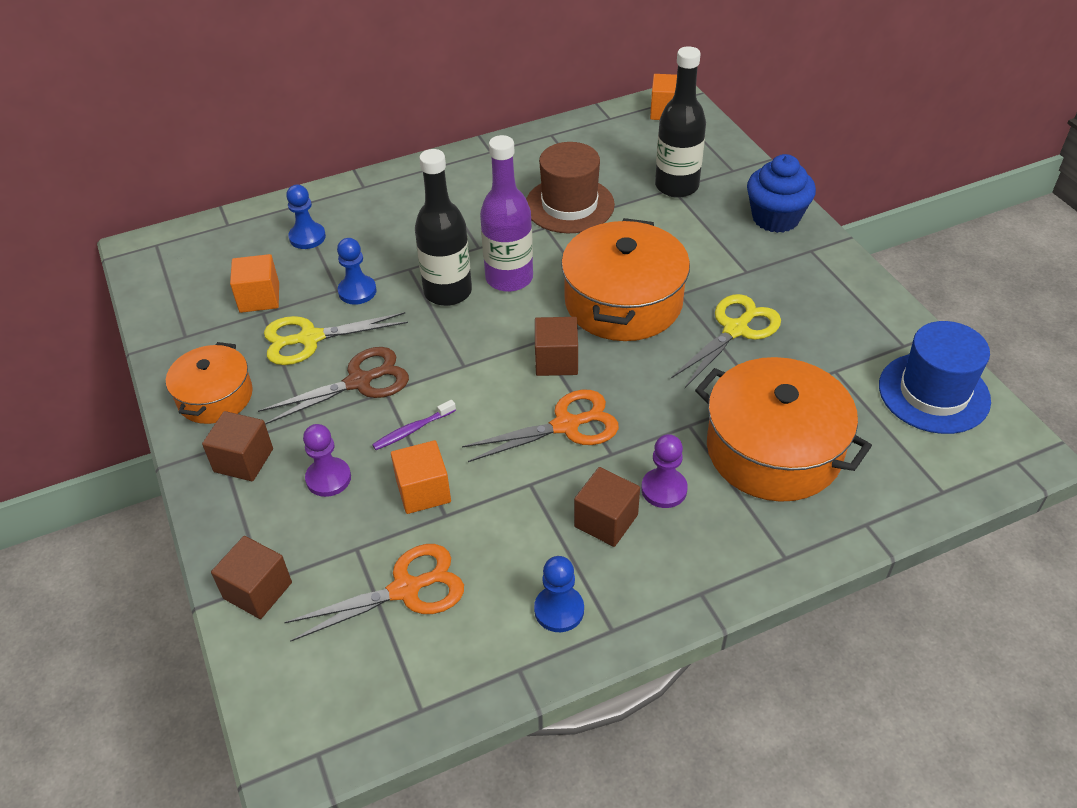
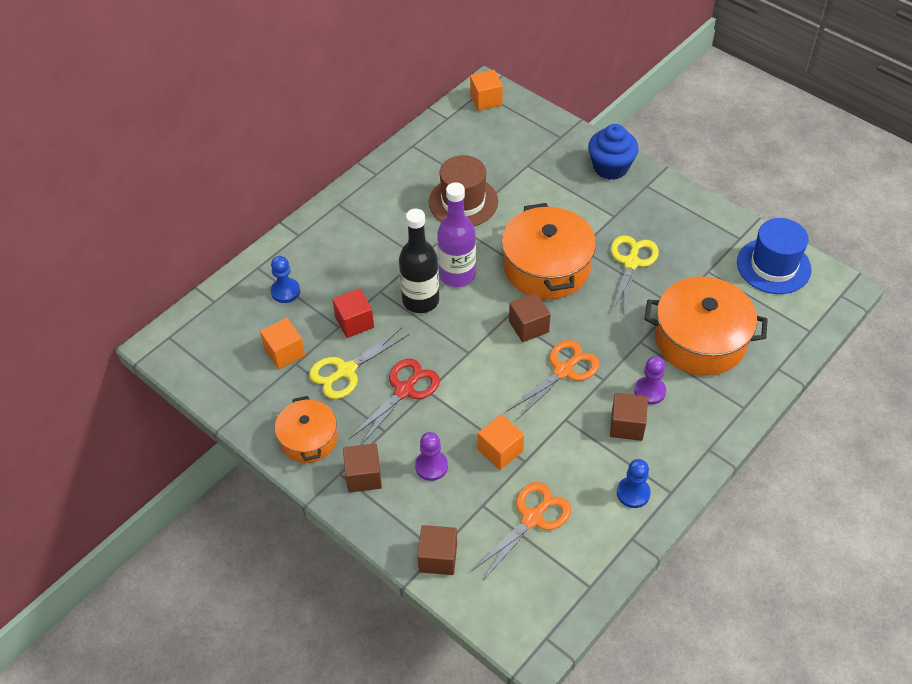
camera: 25 degrees left, 5 degrees up
brown scissors [258,347,409,425] -> red scissors [350,358,440,445]
blue pawn [337,238,377,305] -> red cube [332,288,374,338]
purple toothbrush [372,400,456,450] -> none
black bottle [655,46,706,198] -> none

